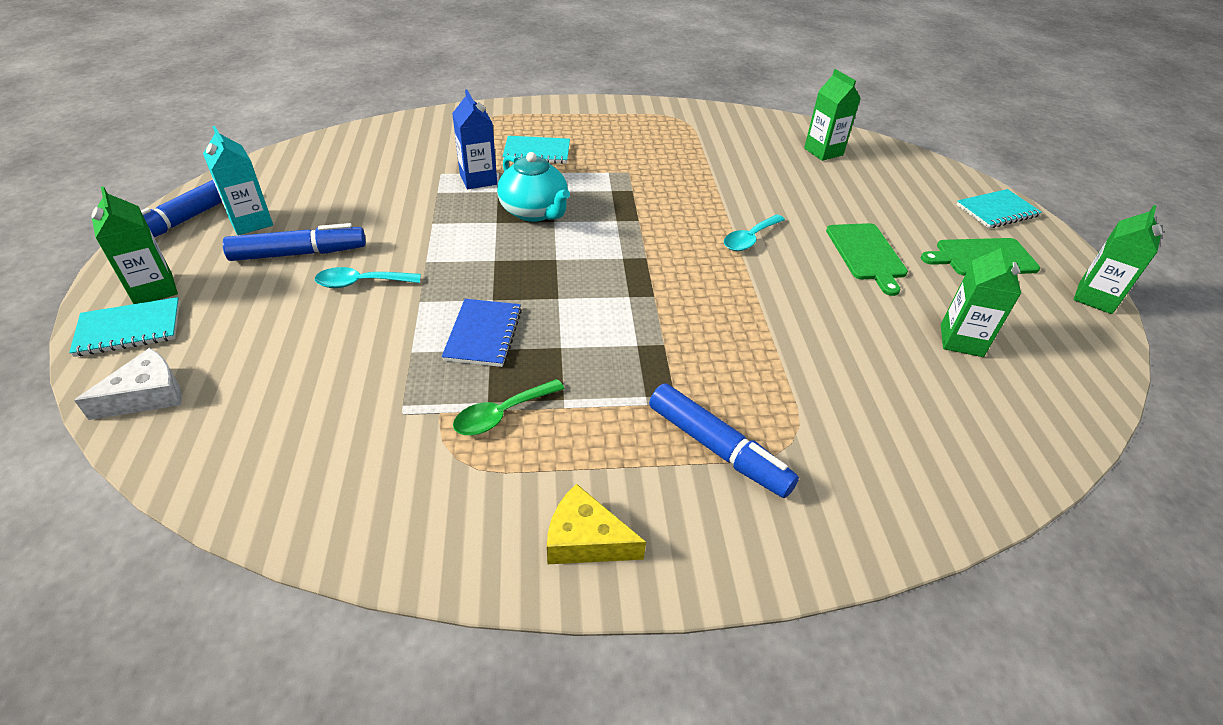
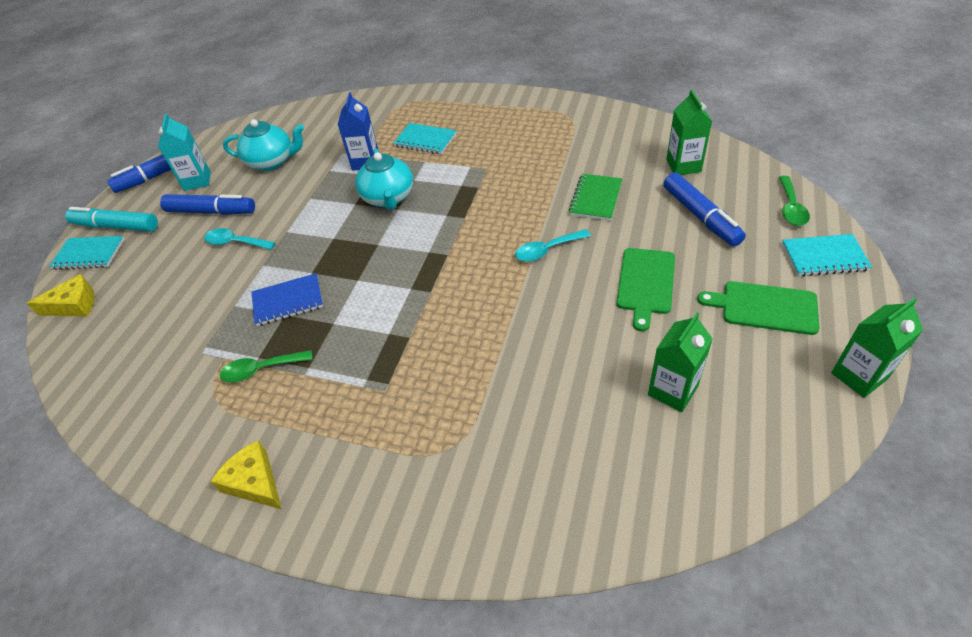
camera: 30 degrees right, 5 degrees up
white cheese [74,348,182,420] -> yellow cheese [27,274,94,317]
green carton [91,186,178,304] -> turquoise marker [65,207,158,232]
blue notebook [442,299,522,367] -> blue notebook turned 45 degrees clockwise [252,273,323,326]
blue marker [649,383,799,498] -> blue marker moved to [663,173,746,246]
none -> turquoise teapot [223,119,304,171]
none -> green notebook [569,174,622,221]
none -> green spoon [779,176,810,226]

